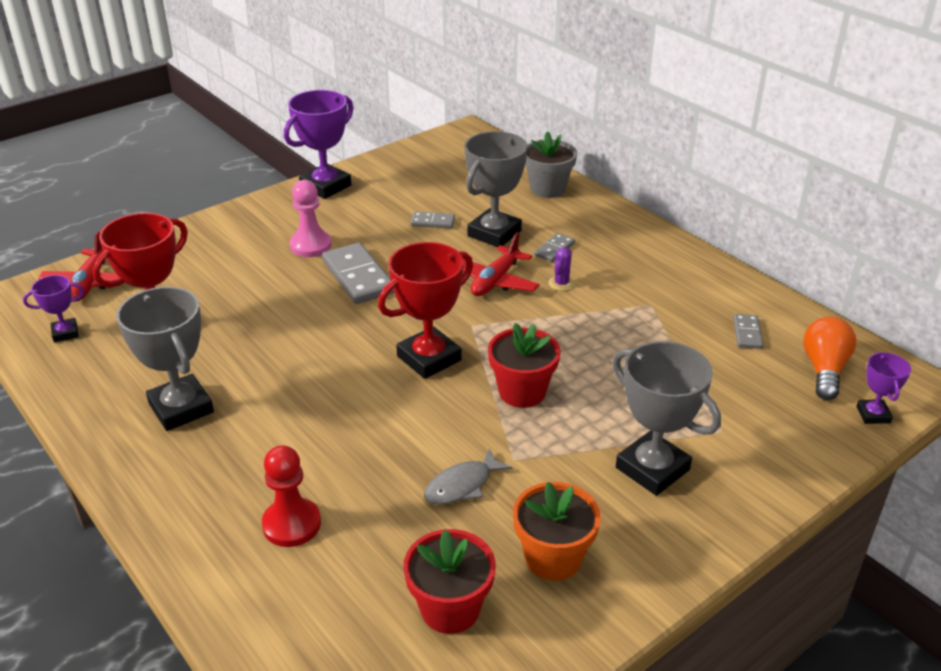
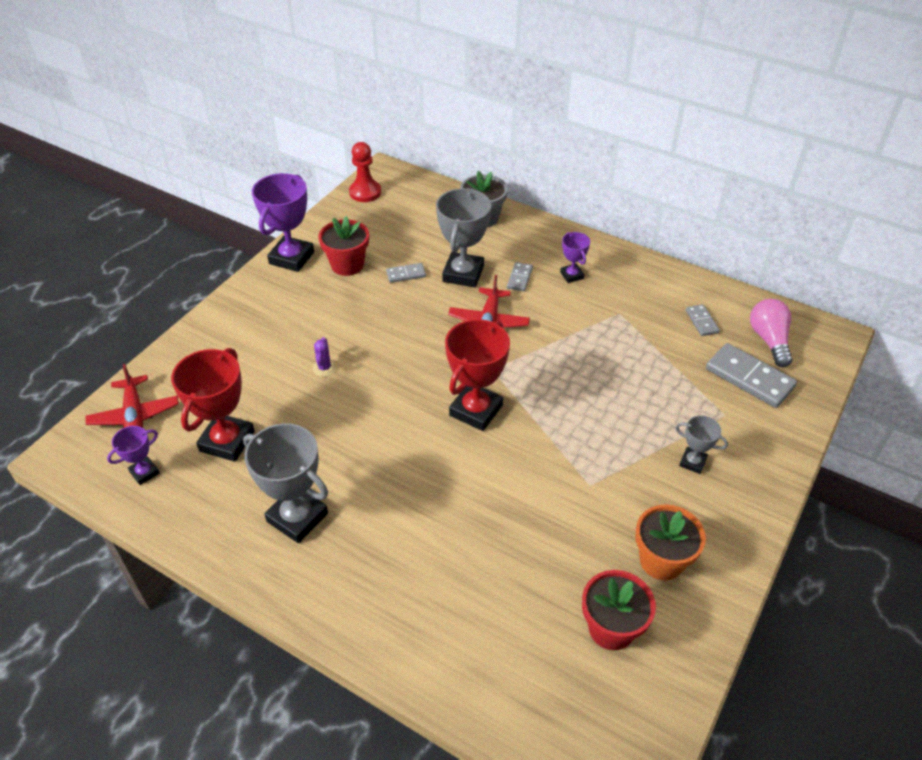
camera: 20 degrees left, 10 degrees up
red pawn [262,445,321,547] -> red pawn moved to [349,142,381,202]
pink pawn [290,180,332,257] -> none
grey domino [322,243,394,304] -> grey domino moved to [706,343,797,408]
grey fish [424,448,512,505] -> none
red flower pot [488,323,561,408] -> red flower pot moved to [318,216,369,276]
purple cactus [548,247,575,291] -> purple cactus moved to [313,337,336,376]
grey trophy [613,341,721,496] -> grey trophy [675,415,728,474], size x0.52
orange light bulb [803,317,856,400] -> pink light bulb [750,299,793,367]
purple trophy [856,352,911,424] -> purple trophy moved to [560,232,590,283]

